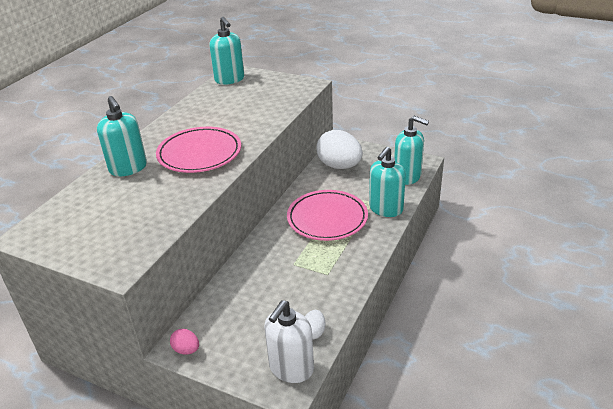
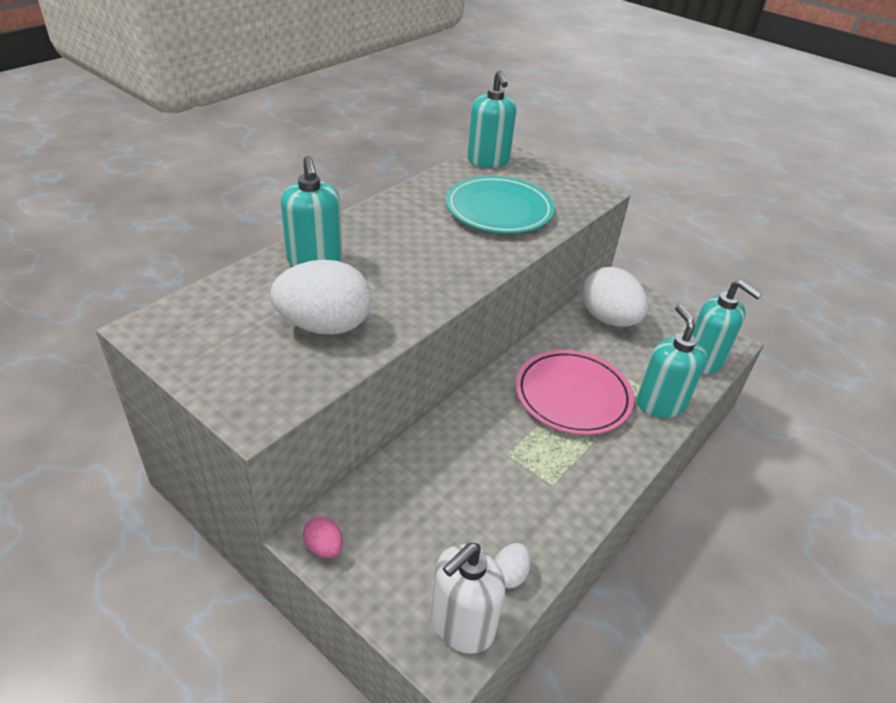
camera: 10 degrees right, 5 degrees up
pink plate [156,127,241,173] -> none
turquoise soap dispenser [369,146,406,217] -> turquoise soap dispenser turned 120 degrees clockwise [637,305,707,418]
none -> white egg [270,260,372,335]
none -> turquoise plate [446,176,554,234]

